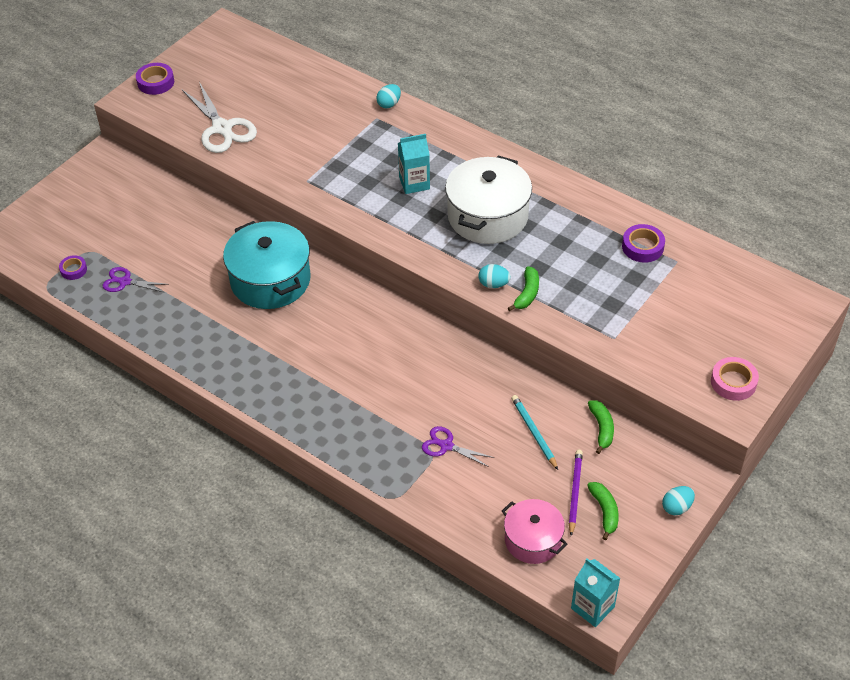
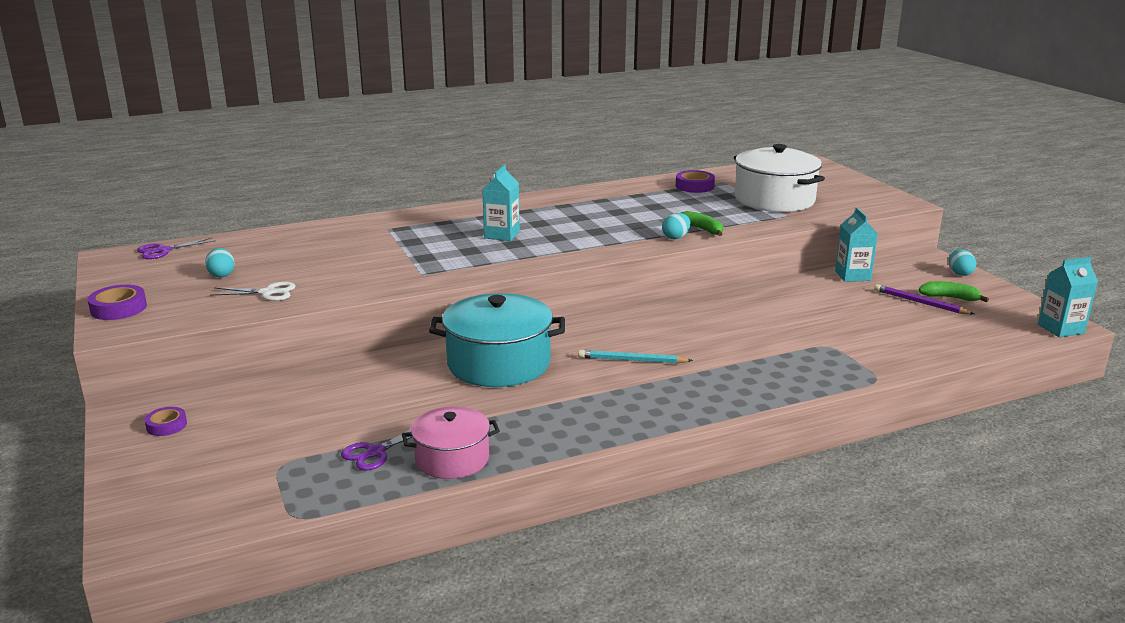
camera: 60 degrees left, 25 degrees down
purple tape [59,255,87,280] -> purple tape moved to [145,407,187,436]
white scissors [182,82,257,153] -> white scissors [210,282,296,301], size x0.56
turquoise egg [376,84,401,108] -> turquoise egg moved to [205,248,235,277]
purple scissors [422,426,494,467] -> purple scissors moved to [137,238,216,259]
white pot [445,155,532,244] -> white pot moved to [734,144,825,212]
pink pot [502,499,568,564] -> pink pot moved to [402,407,500,479]
turquoise pencil [511,395,558,470] -> turquoise pencil moved to [578,350,693,363]
green banana [588,400,614,454] -> turquoise carton [835,207,878,282]
pink tape [711,357,759,401] -> none

